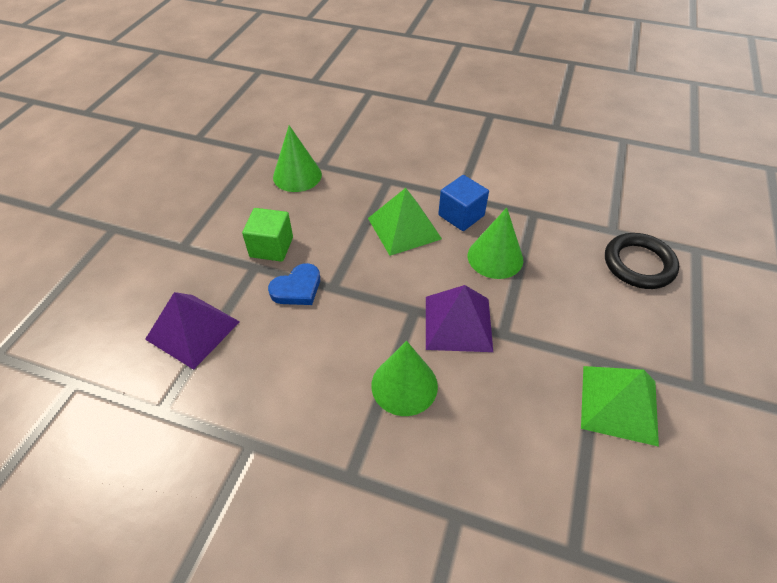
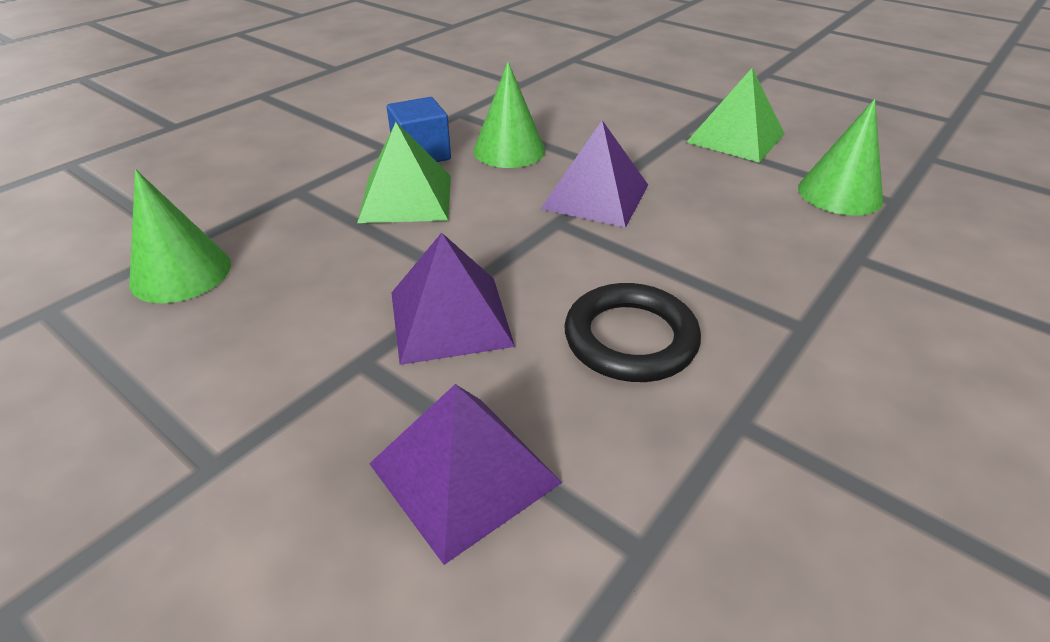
camera: 70 degrees left, 10 degrees down
green cube [242,208,293,262] -> none
blue heart [268,263,320,305] -> purple pyramid [391,233,515,365]
green cone [371,341,438,416] -> green cone moved to [798,99,883,216]
black ring [605,233,679,289] -> black ring moved to [564,283,701,382]

